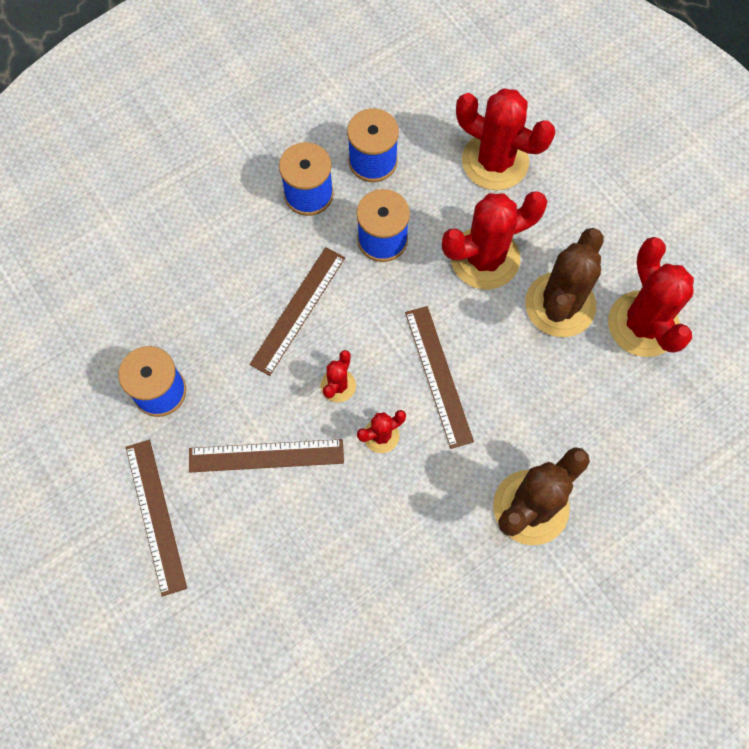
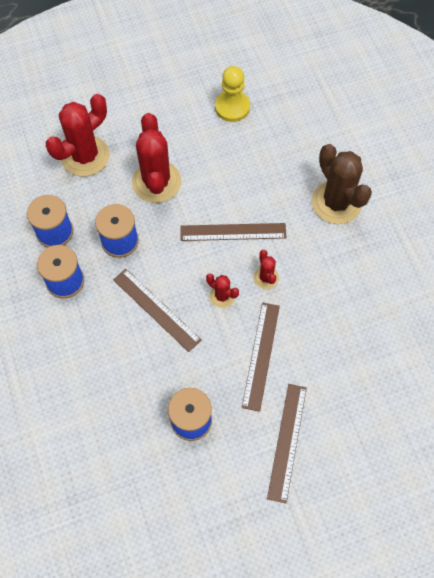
camera: 75 degrees left, 5 degrees down
brown ruler [126,440,187,597] -> brown ruler turned 75 degrees counterclockwise [267,384,307,503]
brown cactus [525,228,604,337] -> none
red cactus [608,237,694,357] -> yellow pawn [215,66,250,122]

